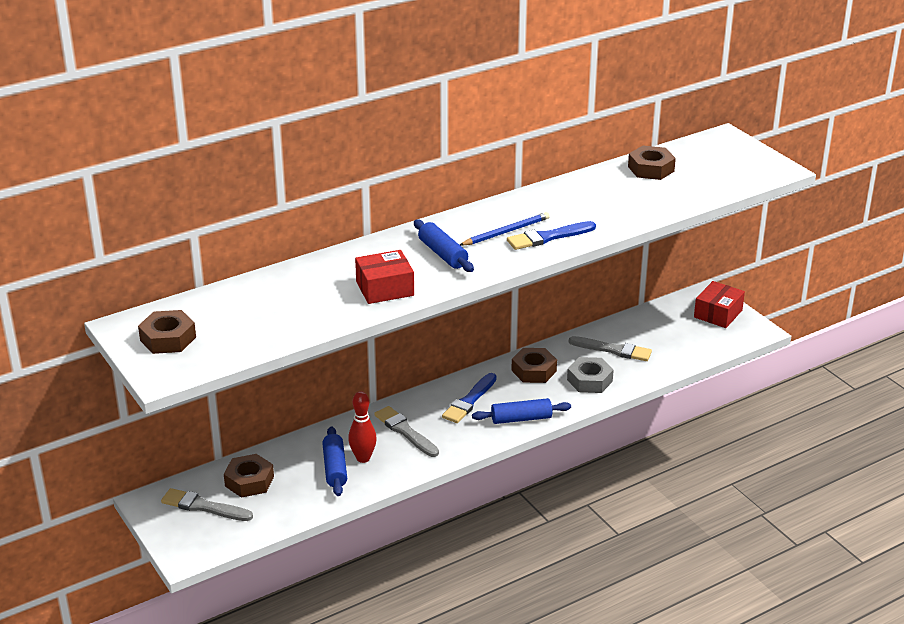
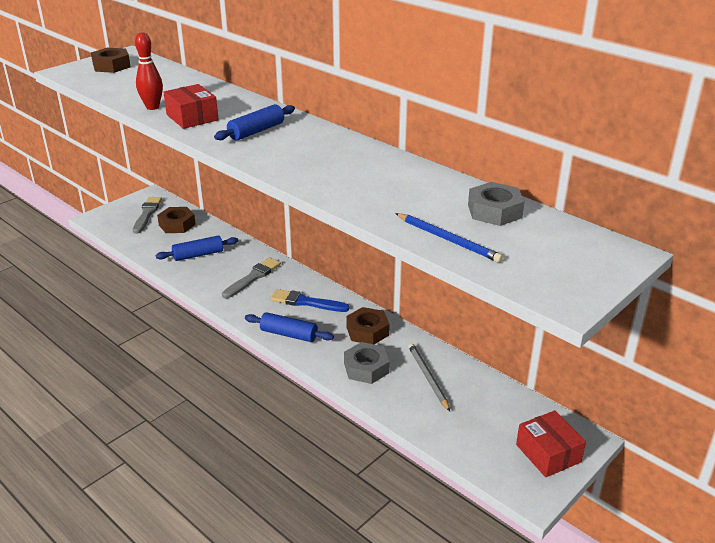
camera: 75 degrees right, 0 degrees up
red bowling pin [348,391,377,463] -> red bowling pin moved to [135,32,163,110]
blue pencil [460,212,550,246] -> blue pencil moved to [395,213,503,262]
blue rolling pin [472,398,571,424] -> blue rolling pin turned 45 degrees counterclockwise [245,312,334,342]
blue brush [507,221,596,250] -> none
grey brush [569,336,652,361] -> grey pencil [408,343,450,411]
brown nut [628,146,676,180] -> grey nut [468,182,525,226]
red box [694,281,745,328] -> red box turned 45 degrees clockwise [516,411,586,477]

